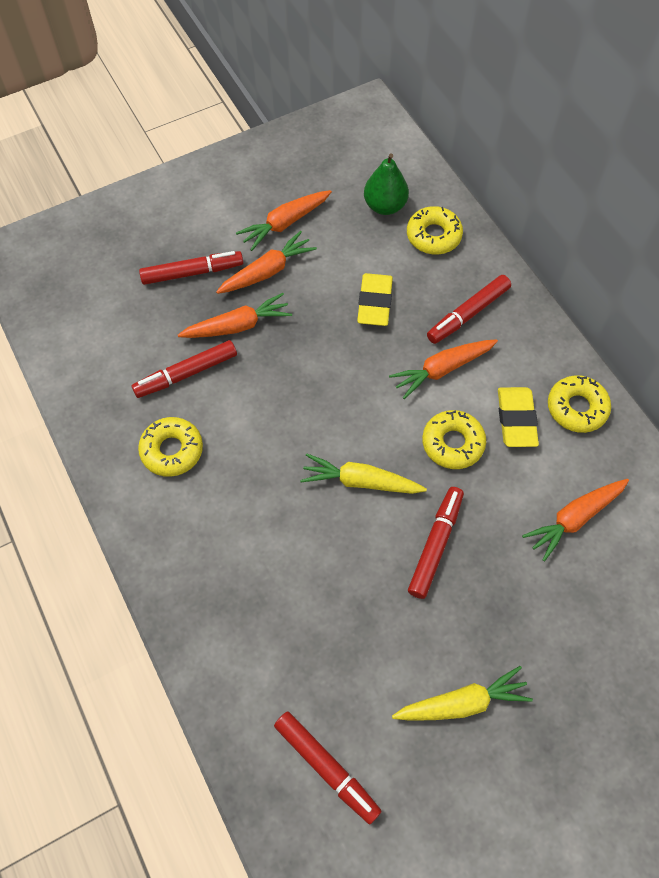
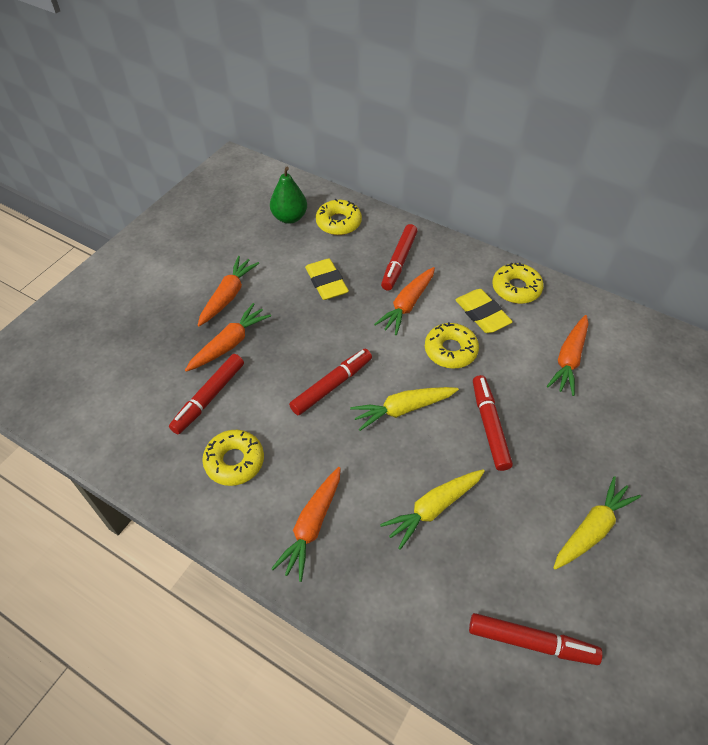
camera: 30 degrees left, 10 degrees down
red marker [139,251,243,285] -> red marker moved to [289,349,372,415]
orange carrot [236,190,332,251] -> orange carrot moved to [271,467,341,582]
none -> yellow carrot [380,469,485,550]

